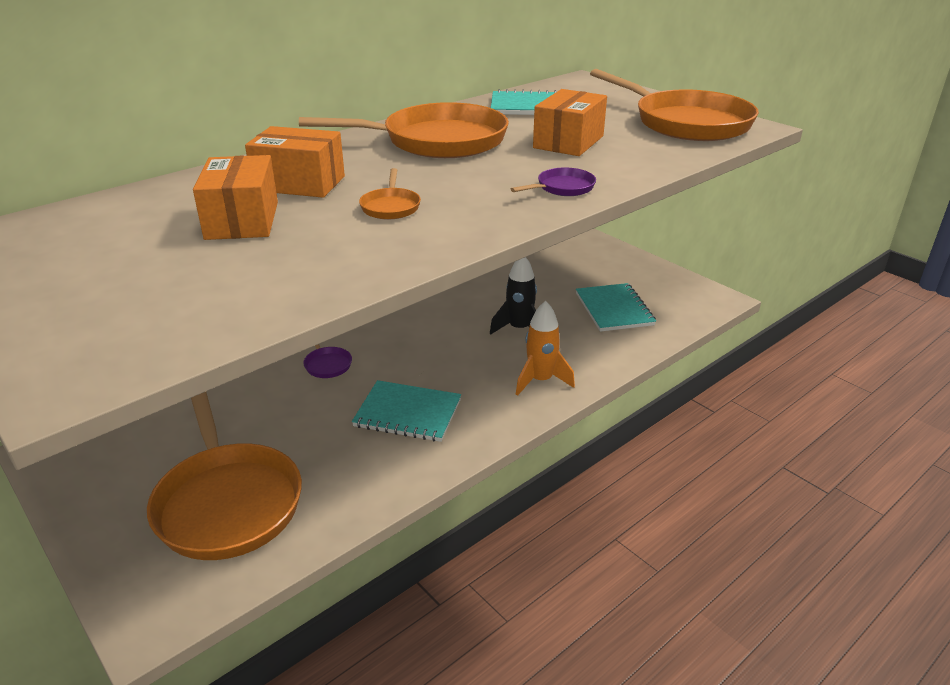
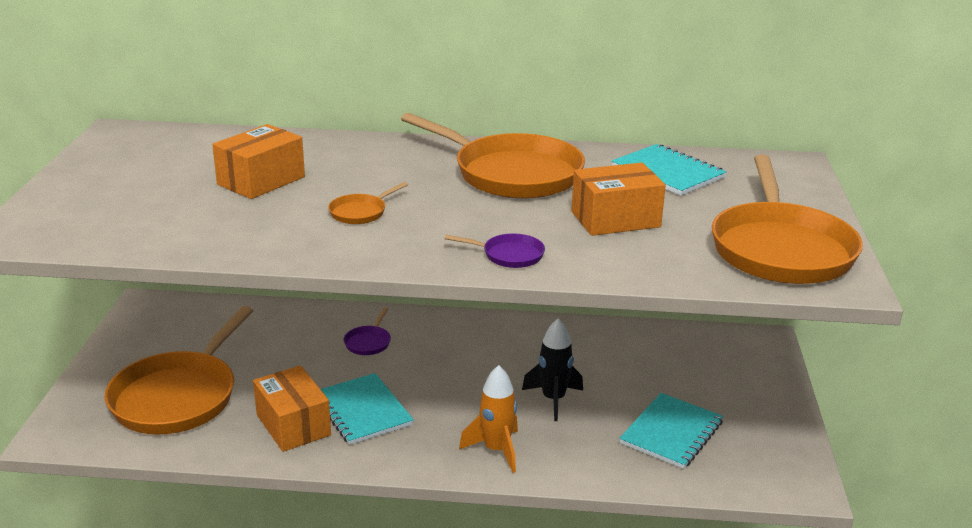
camera: 45 degrees right, 5 degrees down
orange box [245,126,345,198] -> orange box moved to [253,365,331,452]

